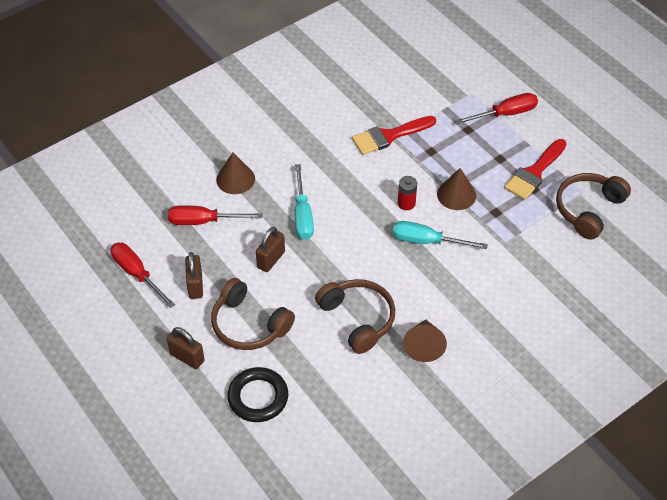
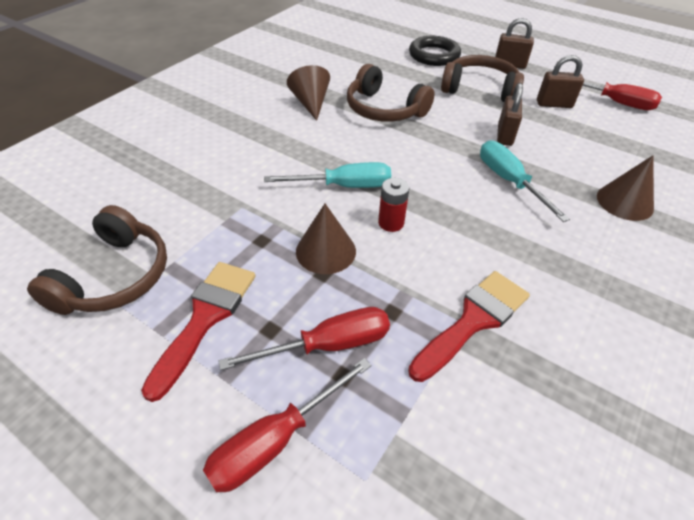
camera: 160 degrees right, 5 degrees down
red screwdriver [168,205,262,225] -> red screwdriver moved to [218,307,390,371]
brown padlock [185,252,203,299] -> brown padlock turned 60 degrees counterclockwise [537,55,584,108]

